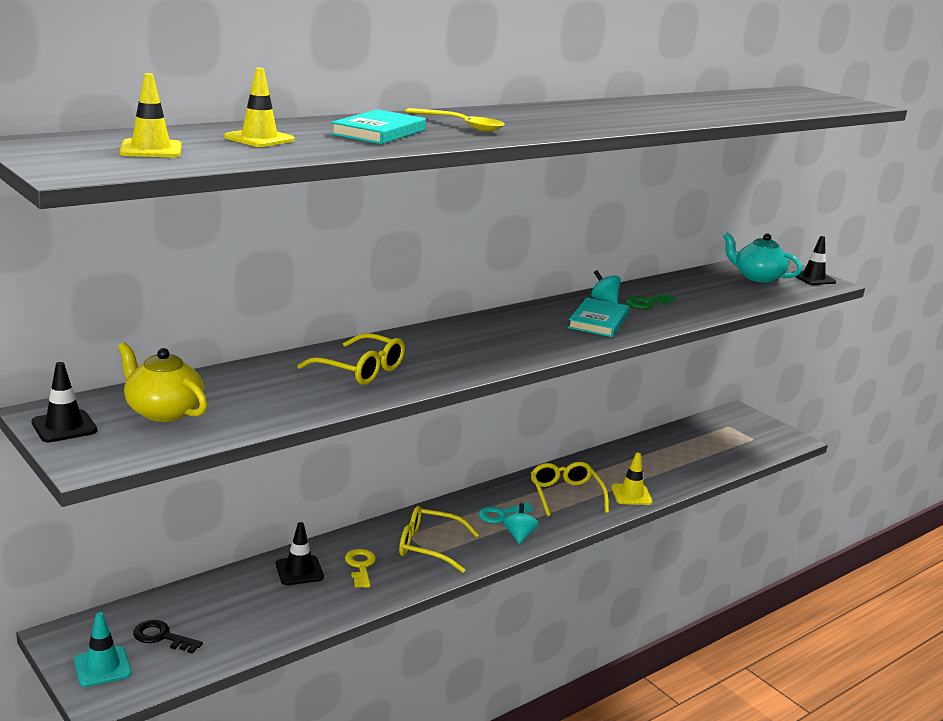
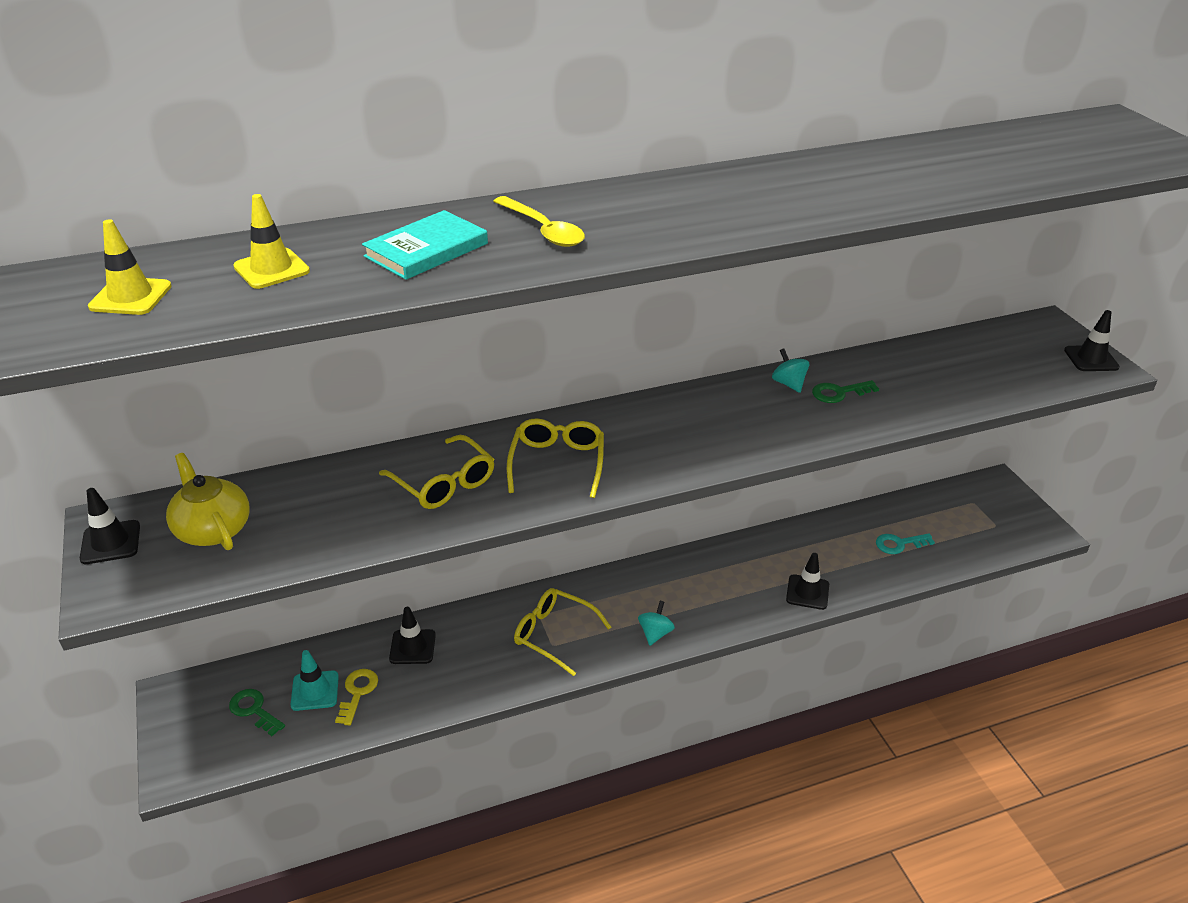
camera: 20 degrees right, 15 degrees up
turquoise traffic cone [74,612,131,687] -> turquoise traffic cone moved to [290,650,339,711]
black key [133,620,203,654] -> green key [229,689,285,736]
yellow key [345,549,376,588] -> yellow key moved to [335,669,378,725]
turquoise key [479,503,534,523] -> turquoise key moved to [876,533,935,554]
yellow glasses [531,462,609,516] -> yellow glasses moved to [507,418,604,498]
turquoise book [568,298,629,337] -> none
yellow traffic cone [611,453,652,505] -> black traffic cone [786,553,829,610]
turquoise teapot [723,232,802,283] -> none

